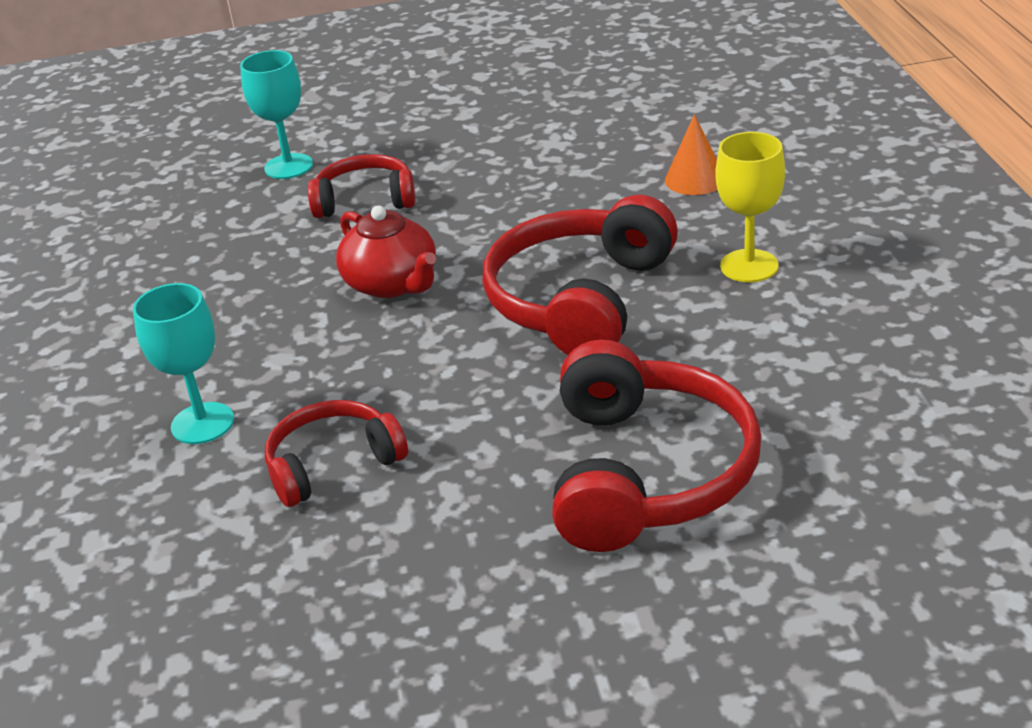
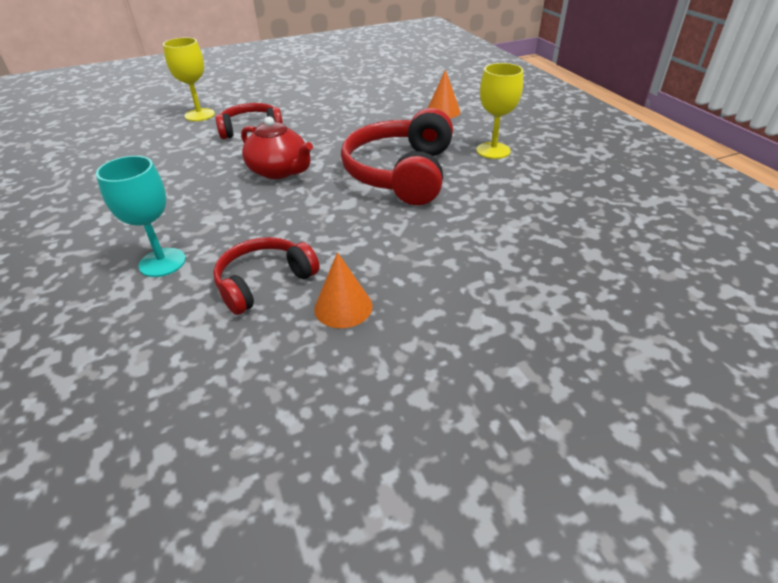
camera: 15 degrees left, 5 degrees up
turquoise goblet [240,50,313,179] -> yellow goblet [163,37,215,121]
red headphones [552,340,761,552] -> none
none -> orange cone [314,252,372,328]

